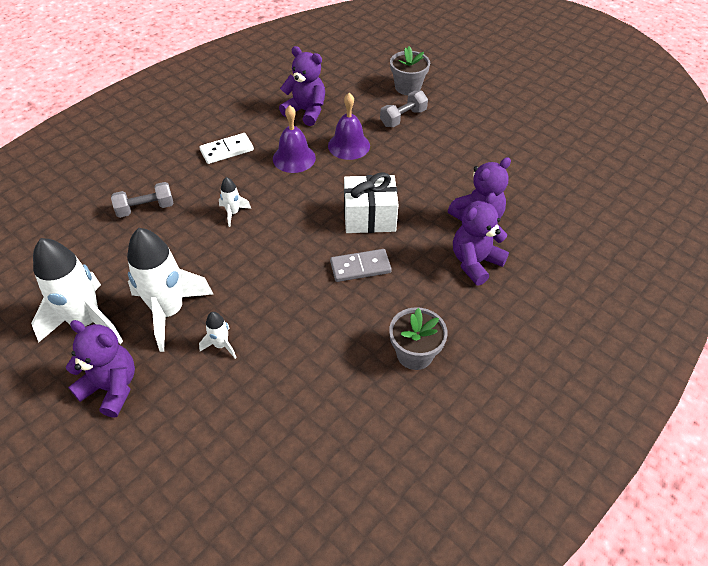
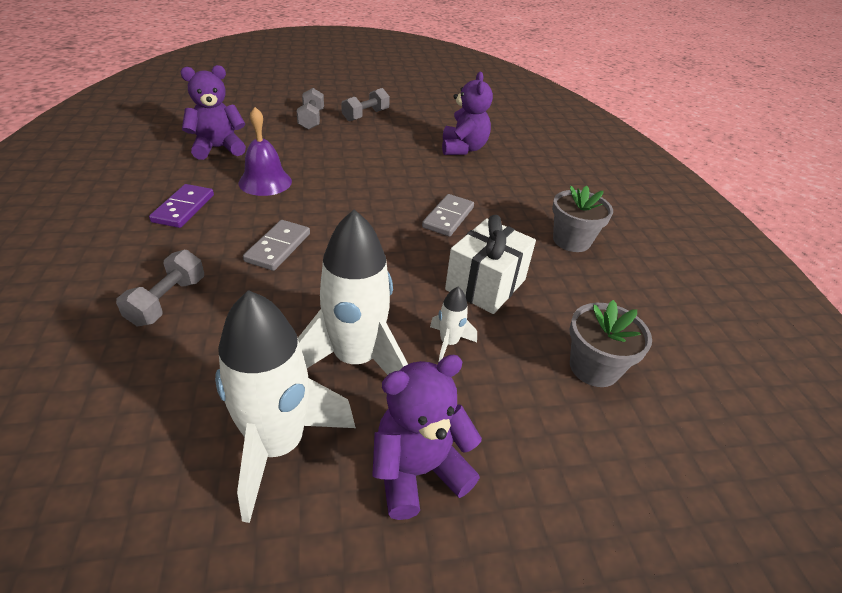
camera: 55 degrees left, 10 degrees down
white domino [200,133,254,164] -> purple domino [149,184,214,228]
white rocket [219,177,251,227] -> grey domino [243,220,310,271]
purple bell [328,93,370,160] -> none
white gift [344,172,399,233] -> white gift moved to [445,215,536,314]
grey flower pot [390,46,430,95] -> grey flower pot moved to [570,300,652,387]
purple teddy bear [453,193,509,286] -> none
none -> grey dumbbell [341,88,390,122]

